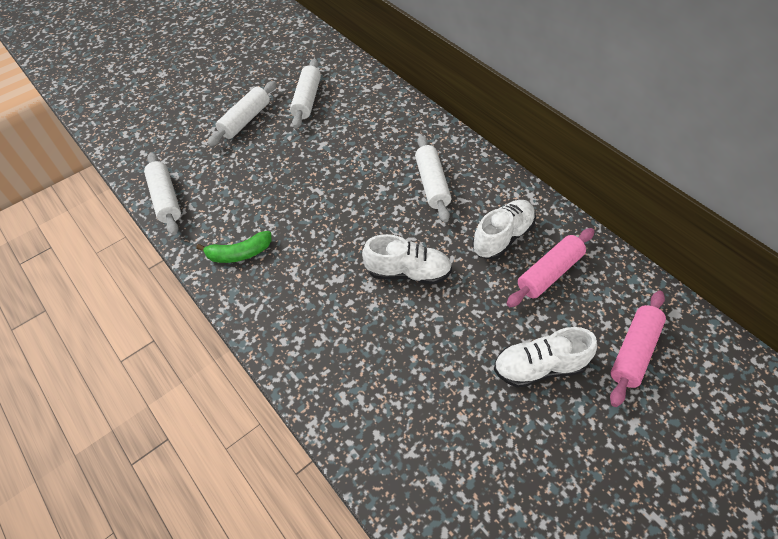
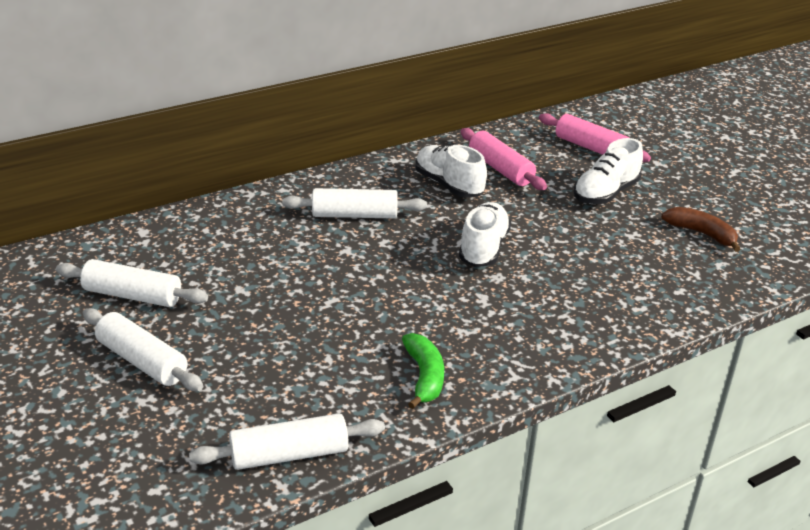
camera: 85 degrees left, 20 degrees down
white shoe [494,327,597,388] -> white shoe turned 45 degrees clockwise [573,138,643,204]
none -> brown banana [661,207,740,252]

